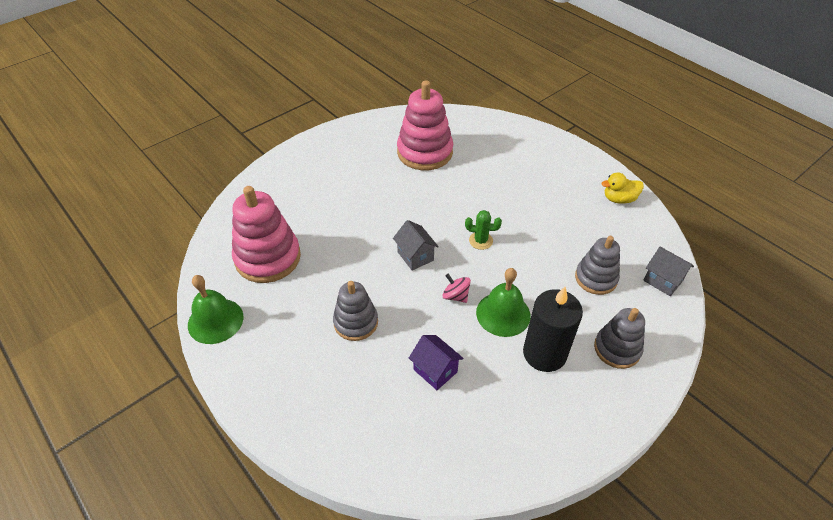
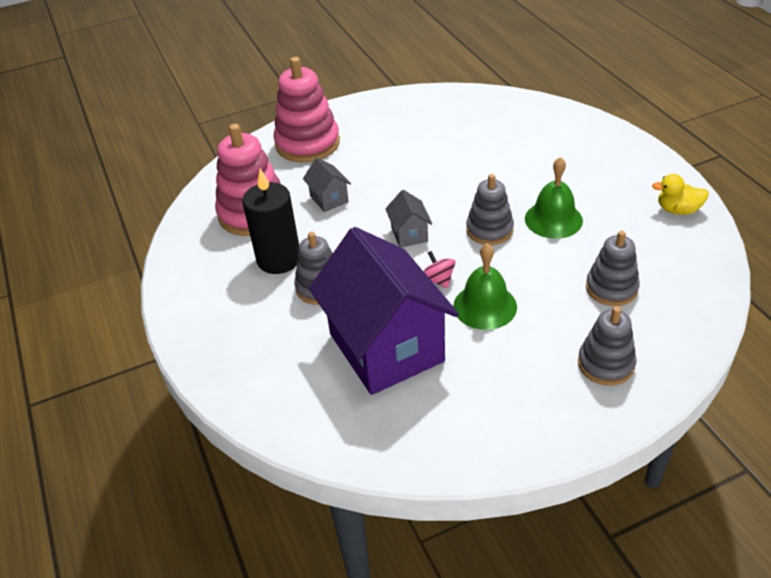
camera: 20 degrees right, 5 degrees down
green bell [188,275,243,344] -> green bell moved to [525,157,583,239]
pink stacking toy [397,80,453,170] -> pink stacking toy moved to [273,57,340,162]
purple house [409,335,464,390] -> purple house [309,227,459,395], size x2.45
green cactus [465,210,502,250] -> grey stacking toy [466,174,514,245]
black candle [523,287,583,372] -> black candle moved to [242,169,299,274]
grey house [643,247,694,296] -> grey house moved to [303,158,351,212]

